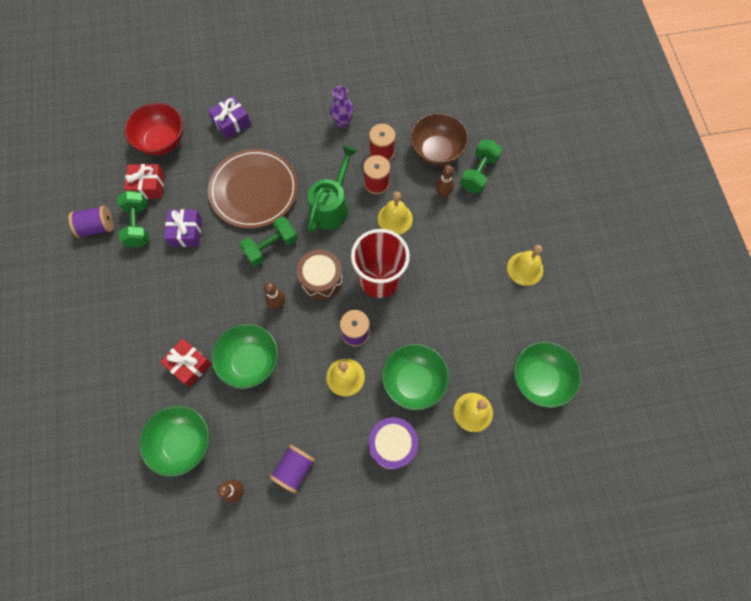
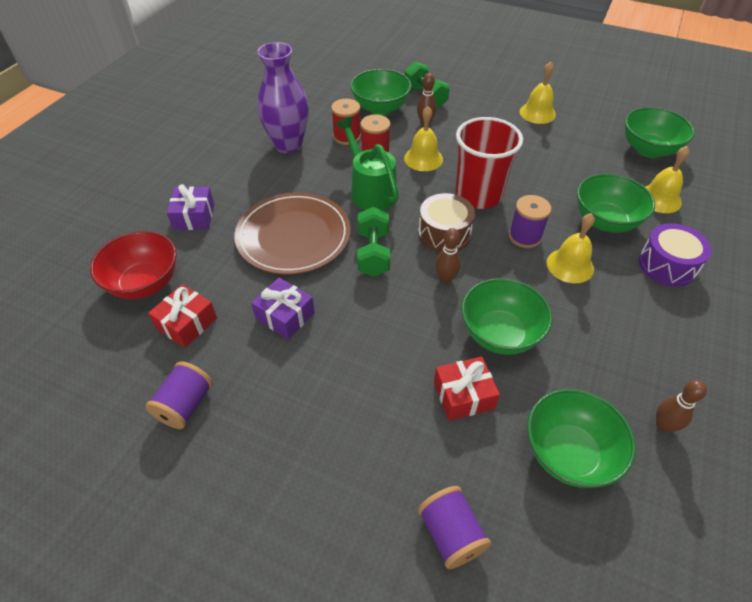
camera: 55 degrees left, 20 degrees down
green dumbbell [117,190,149,248] -> none
purple spool [270,444,315,493] -> purple spool moved to [418,486,491,569]
purple vase [330,86,354,128] -> purple vase [257,42,309,153], size x1.83
brown bowl [410,113,469,166] -> green bowl [350,69,411,115]

